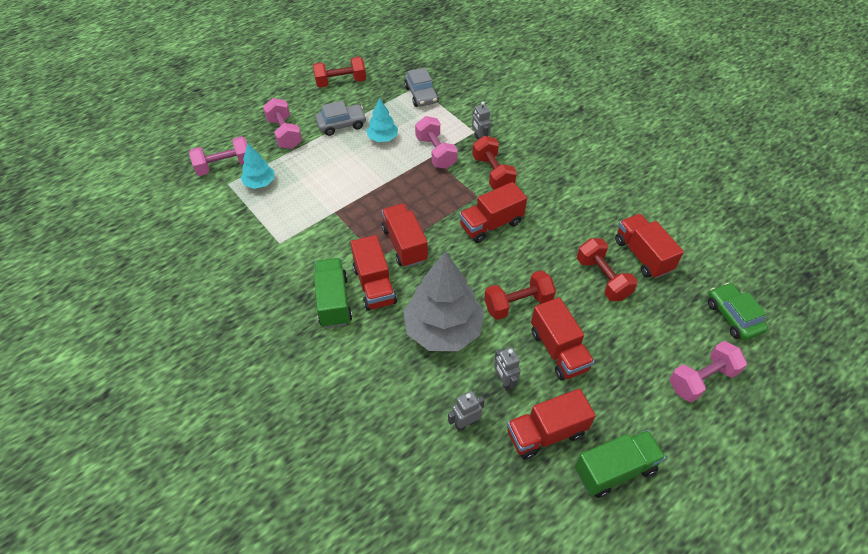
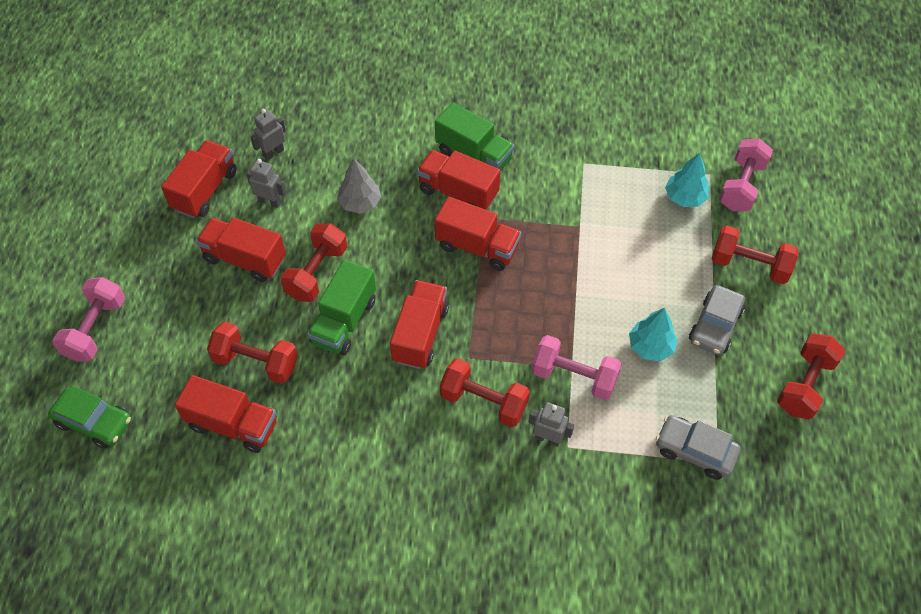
camera: 135 degrees right, 5 degrees up
pink dumbbell [263,98,302,149] -> red dumbbell [712,225,798,284]
grey tree [403,252,484,351] -> grey tree [337,159,381,214], size x0.50
grey robot [448,391,485,432] -> grey robot turned 150 degrees counterclockwise [250,109,286,160]
green truck [575,430,666,498] -> green truck moved to [307,260,376,355]

